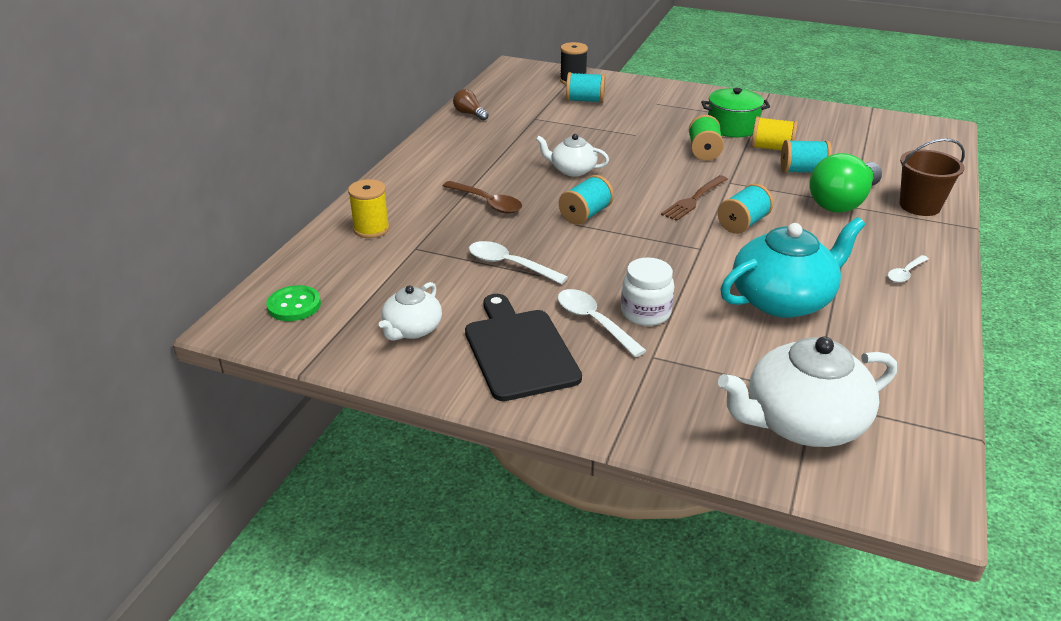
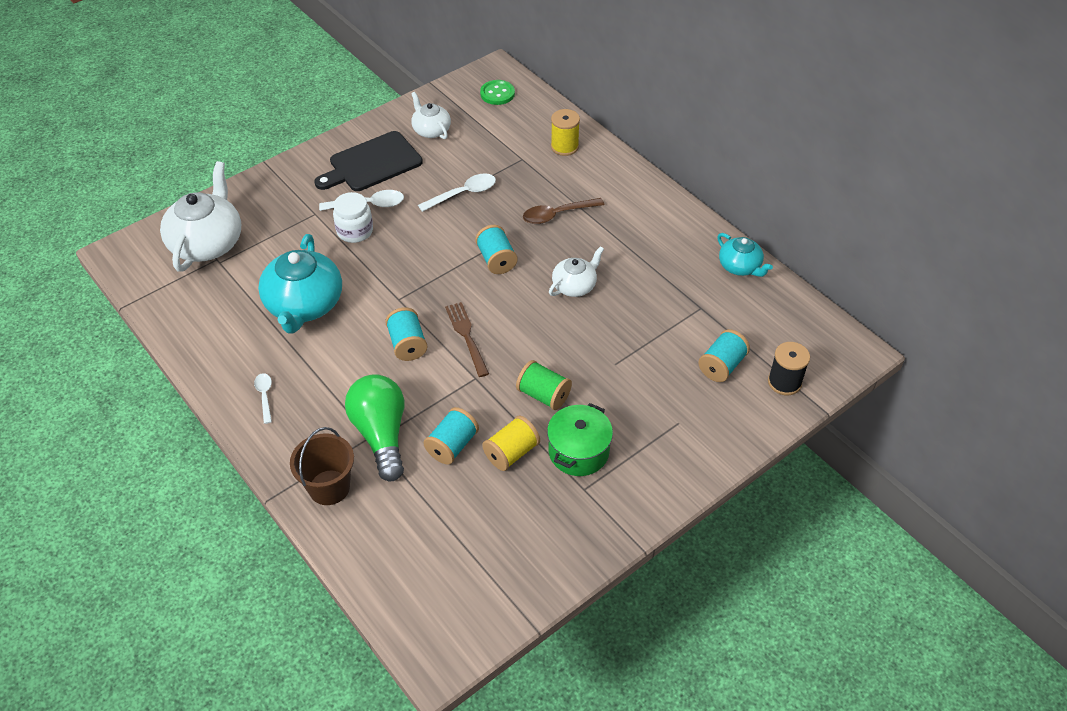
camera: 120 degrees right, 15 degrees up
brown light bulb [453,89,489,121] -> turquoise teapot [717,233,773,277]
black cutting board [465,294,582,401] -> black cutting board turned 135 degrees clockwise [314,131,423,191]

